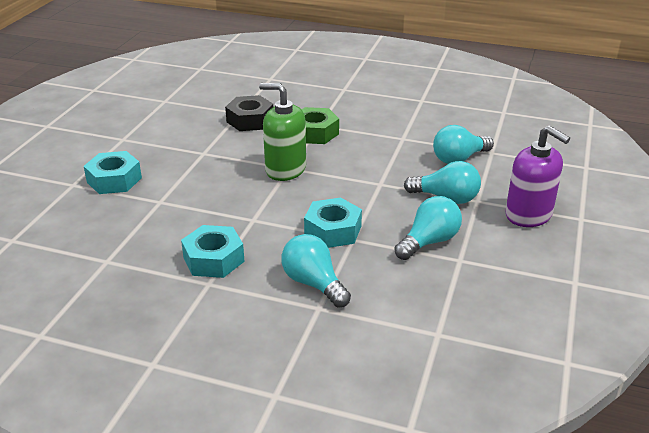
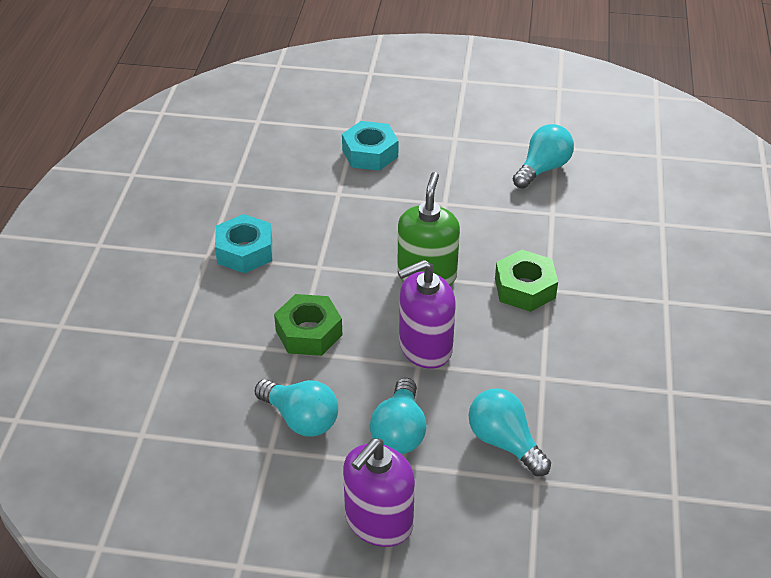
camera: 80 degrees right, 10 degrees up
black nut [225,95,273,131] -> none
turquoise light bulb [281,234,351,307] -> turquoise light bulb moved to [513,124,574,189]
turquoise nut [304,197,362,248] -> green nut [274,294,342,356]
none -> purple soap dispenser [398,260,456,369]

